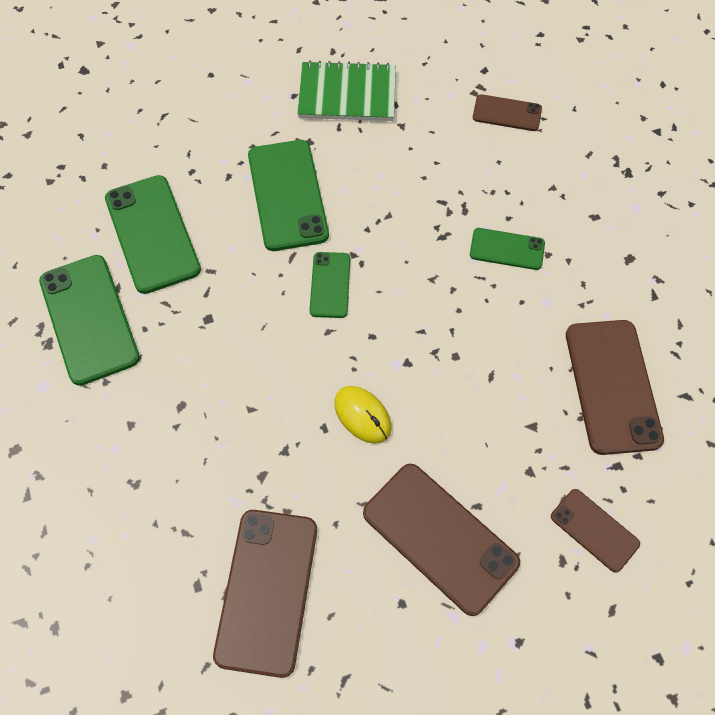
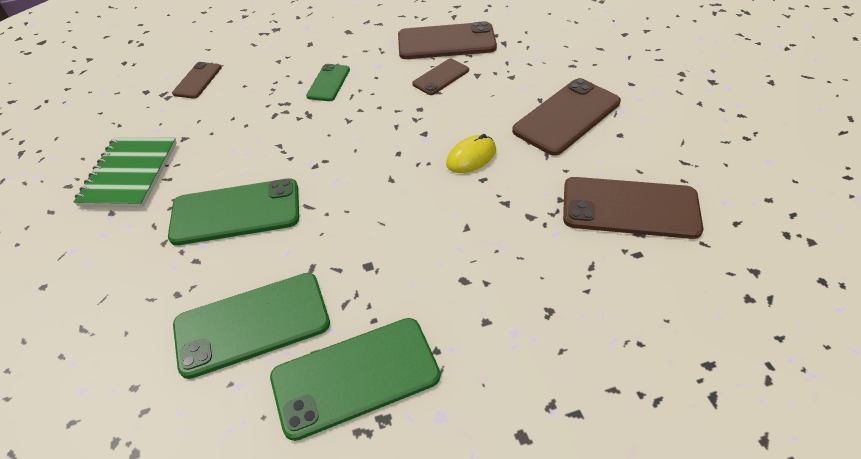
camera: 85 degrees left, 15 degrees down
green phone [310,252,350,318] -> none
brown phone [551,489,640,573] -> brown phone moved to [412,59,469,95]

